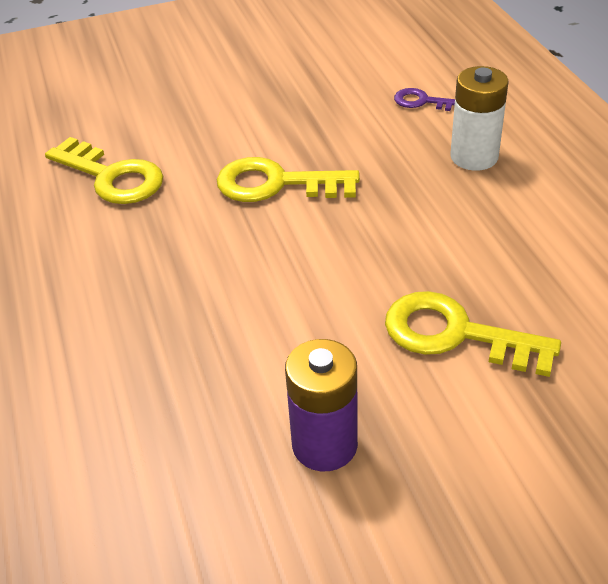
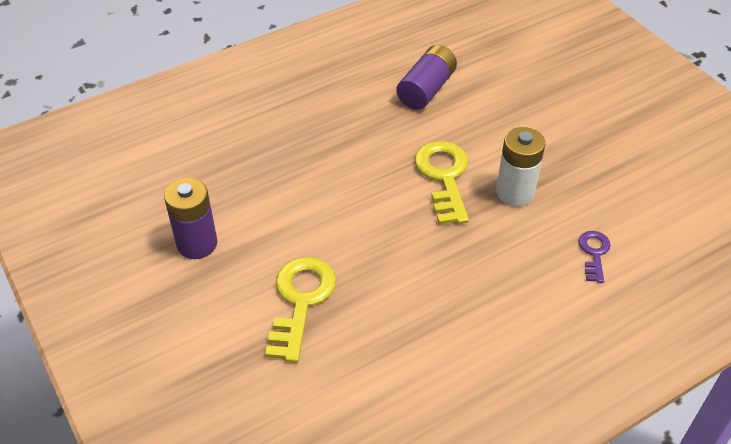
camera: 75 degrees right, 5 degrees up
yellow key [45,137,163,204] -> purple battery [396,45,457,110]
white battery [450,66,509,171] -> white battery moved to [496,127,545,206]

